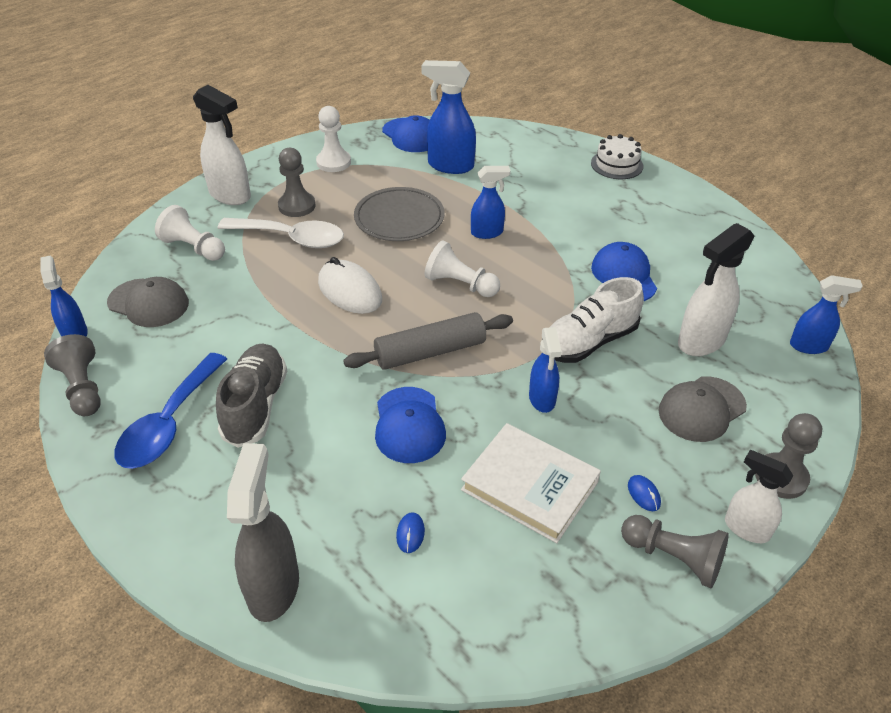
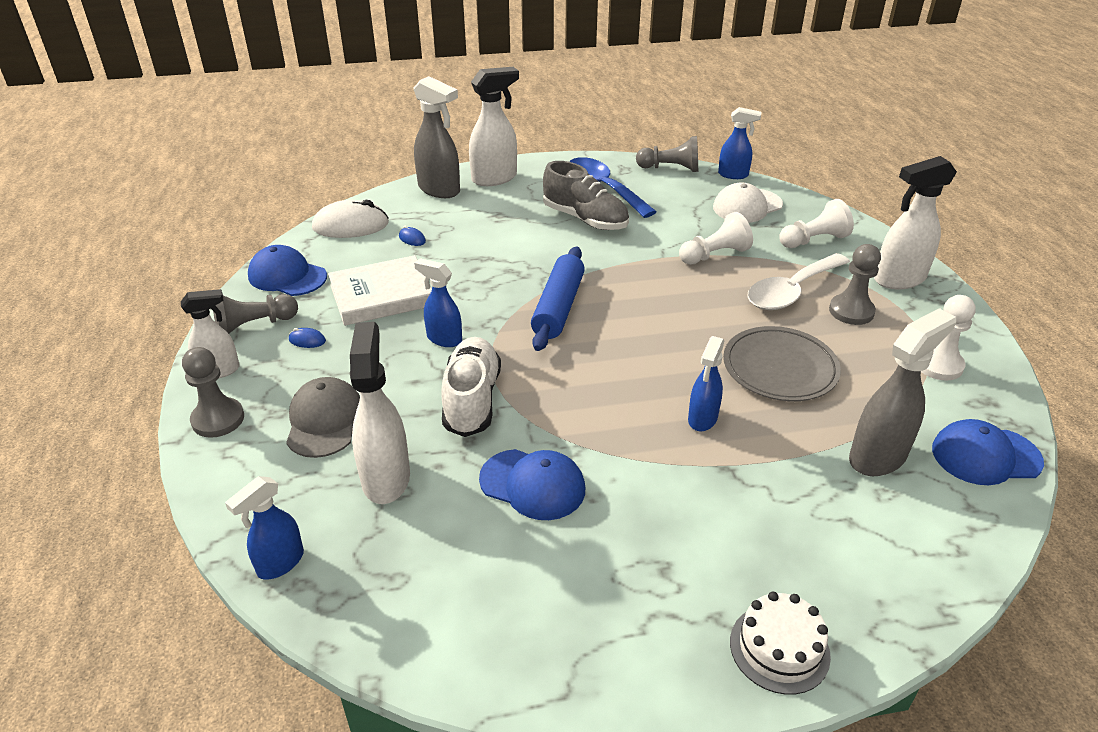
camera: 125 degrees right, 5 degrees down
grey cap [107,277,189,327] -> white cap [713,182,783,223]
white mouse [318,257,382,314] -> white mouse moved to [312,200,389,238]
grey rolling pin [343,312,513,370] -> blue rolling pin [531,247,585,351]
blue cap [375,387,446,463] -> blue cap moved to [248,245,327,296]
blue spray bottle [421,60,476,174] -> grey spray bottle [849,308,956,476]
white pawn [425,240,500,297] -> white pawn moved to [679,212,753,265]
none -> white spray bottle [469,67,519,186]

